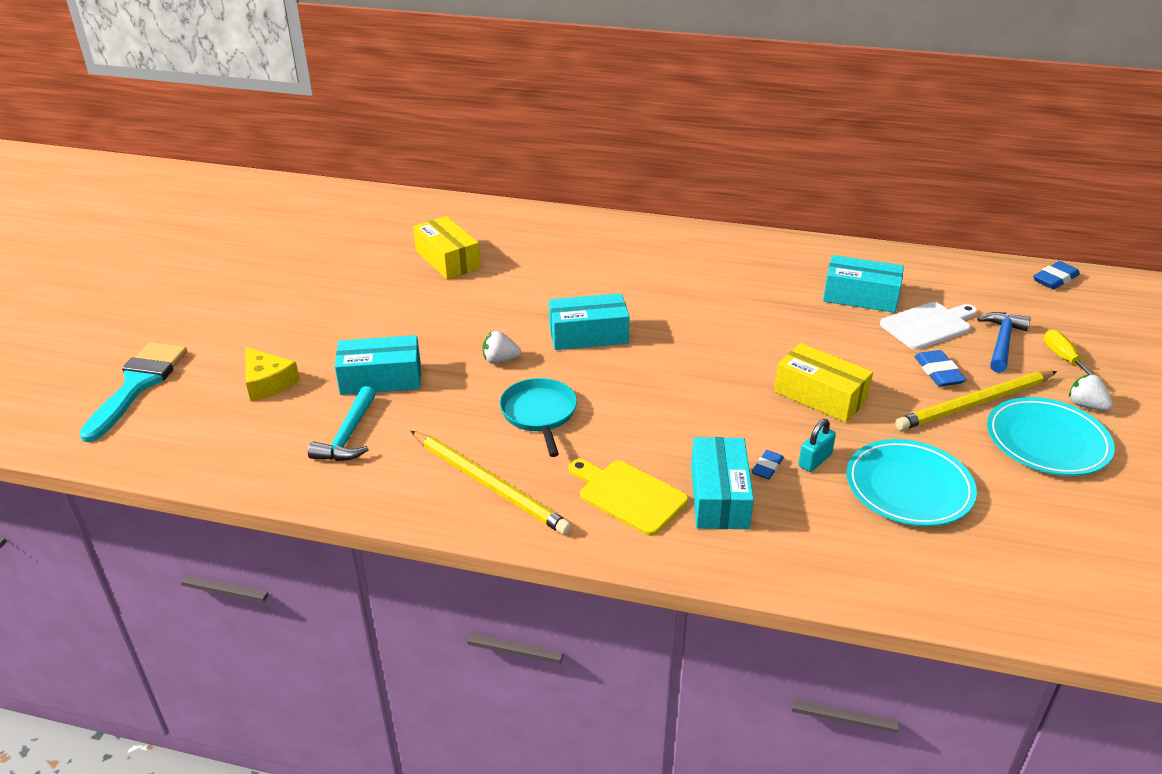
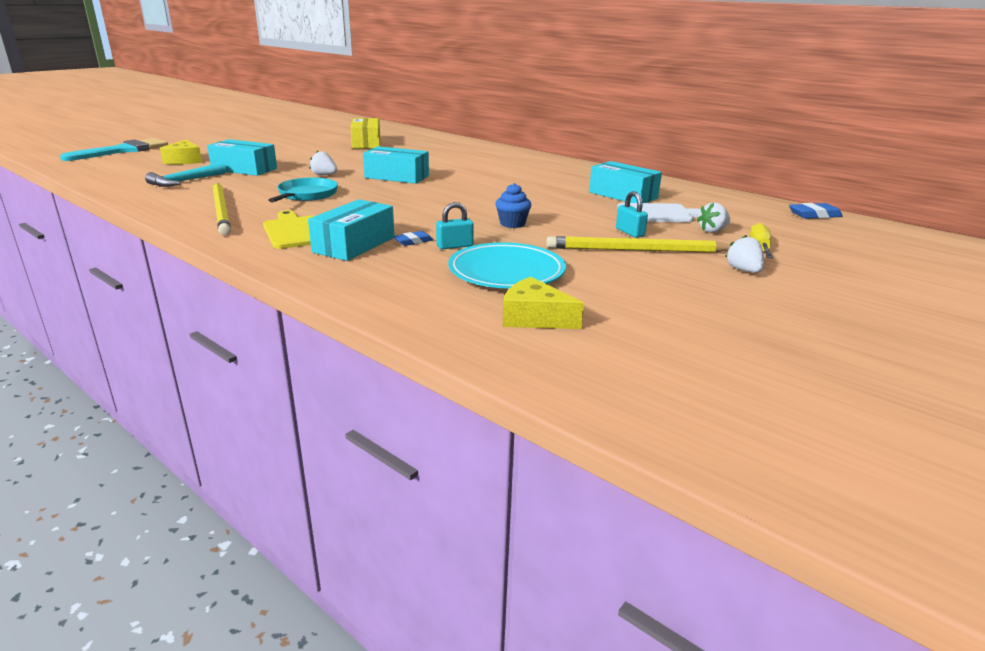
camera: 25 degrees right, 10 degrees down
yellow box [774,343,873,423] -> blue cupcake [495,183,531,228]
blue eraser [914,350,966,387] -> turquoise padlock [616,191,648,238]
blue hammer [977,312,1031,373] -> white strawberry [697,202,730,233]
turquoise plate [987,397,1115,476] -> none
none -> yellow cheese [503,277,584,329]

